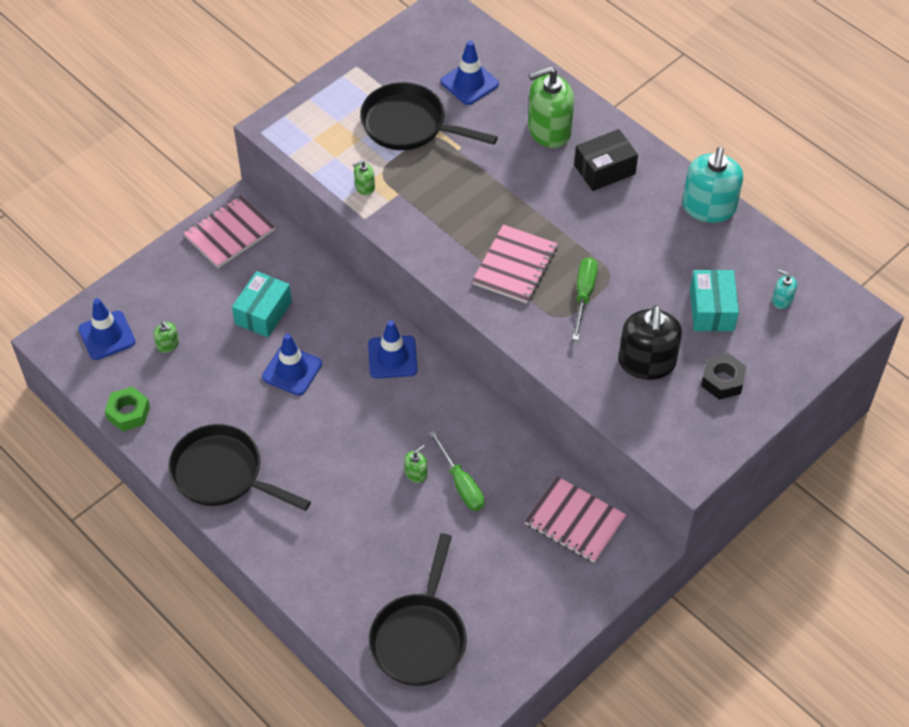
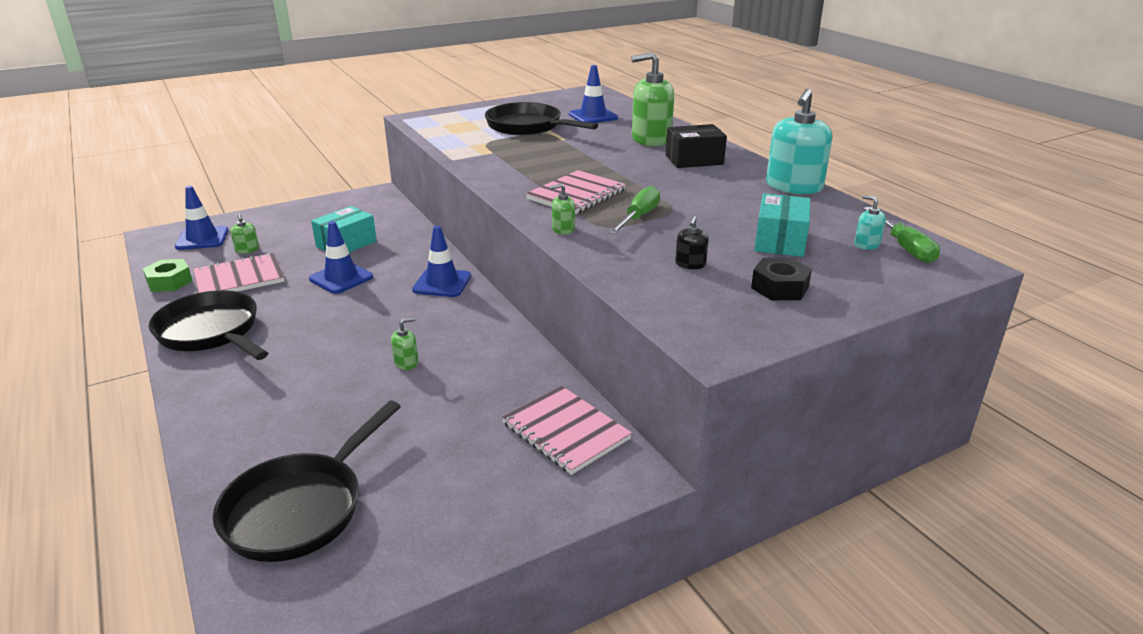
camera: 15 degrees right, 25 degrees down
pink notebook [184,195,275,268] -> pink notebook moved to [194,252,285,293]
green soap dispenser [353,160,375,195] -> green soap dispenser moved to [549,184,575,235]
green screwdriver [429,430,485,511] -> green screwdriver moved to [864,207,940,263]
black soap dispenser [619,305,682,380] -> black soap dispenser [675,216,708,269], size x0.44

